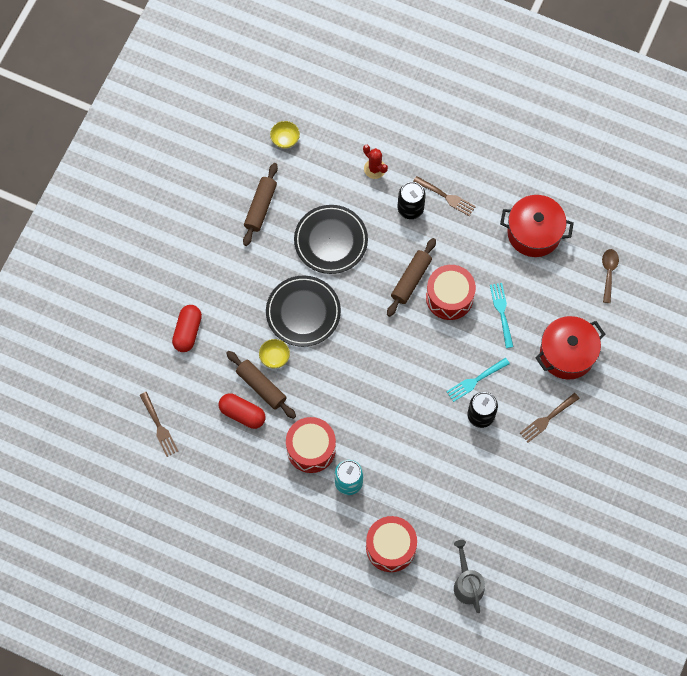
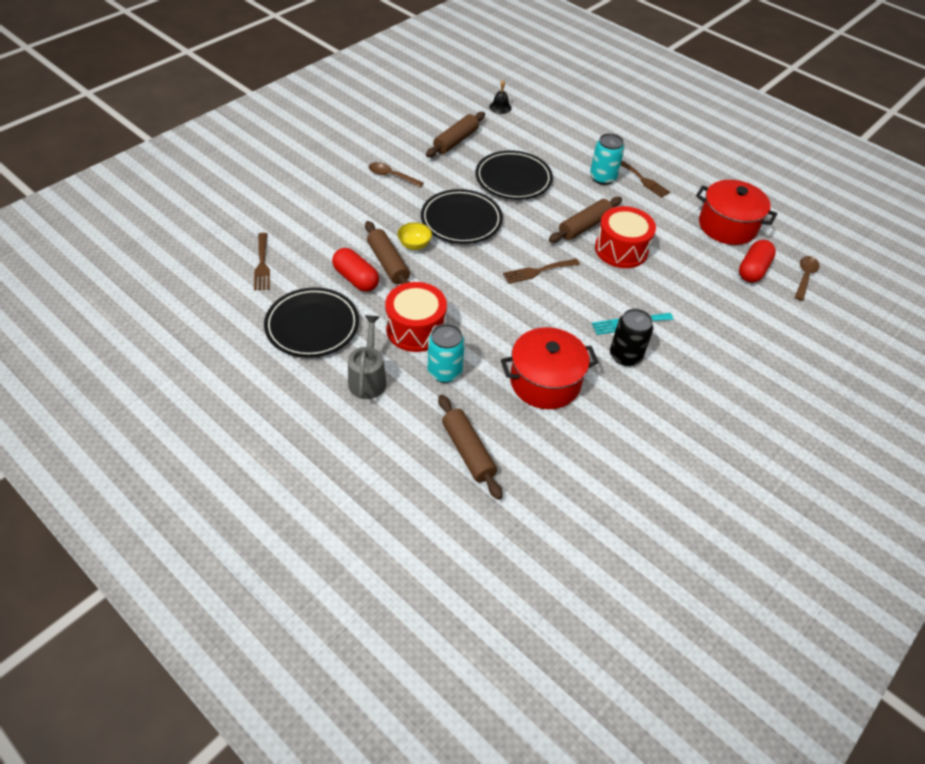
camera: 15 degrees right, 20 degrees down
red capsule [172,305,202,352] -> red capsule moved to [739,240,776,283]
yellow bowl [270,121,300,148] -> black bell [489,80,512,114]
red cactus [363,145,388,179] -> none
red drum [366,516,417,572] -> brown rolling pin [438,395,503,500]
black can [397,182,426,219] -> turquoise can [590,133,625,185]
grey watering can [454,540,485,613] -> grey watering can moved to [348,315,387,399]
turquoise fork [490,283,513,348] -> none
brown fork [520,393,580,443] -> brown fork moved to [503,259,580,284]
red pot [536,316,605,380] -> red pot moved to [501,327,599,409]
none -> black plate [264,287,359,358]
none -> brown spoon [369,162,424,187]

